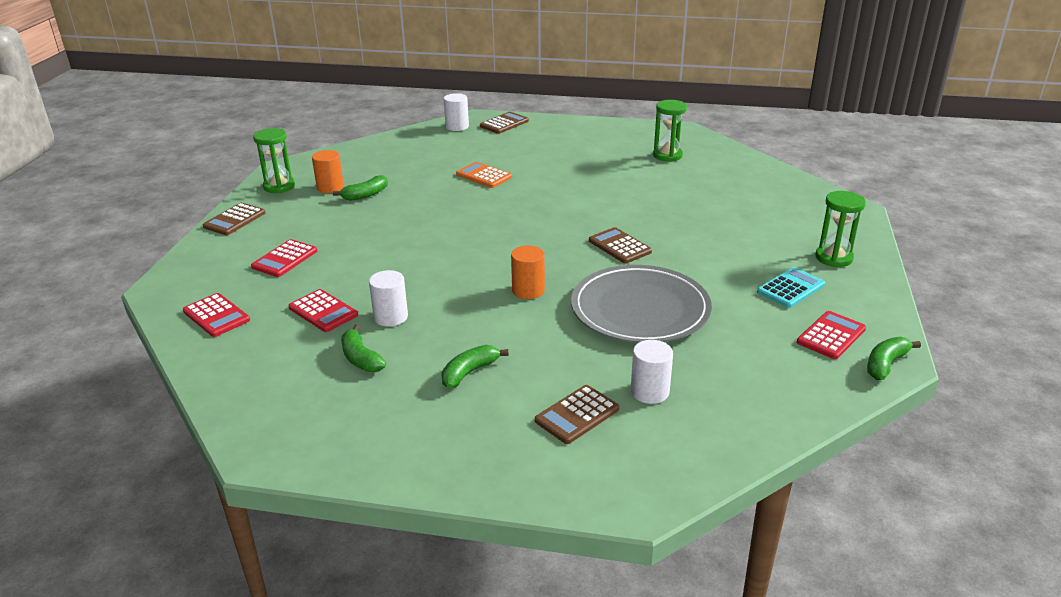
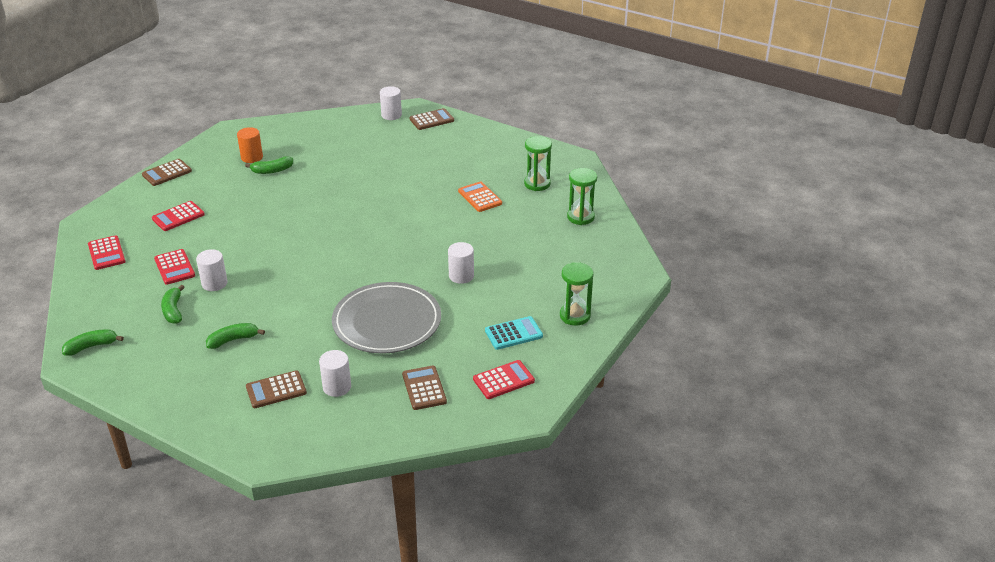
camera: 20 degrees right, 5 degrees up
green hourglass [253,128,295,193] -> green hourglass moved to [567,168,597,225]
orange calculator [456,162,512,188] -> orange calculator moved to [458,181,502,212]
orange cylinder [511,245,545,299] -> none
brown calculator [589,227,652,264] -> brown calculator moved to [402,366,447,410]
green banana [867,337,921,380] -> green banana moved to [62,329,124,356]
none -> white cylinder [448,242,474,284]

